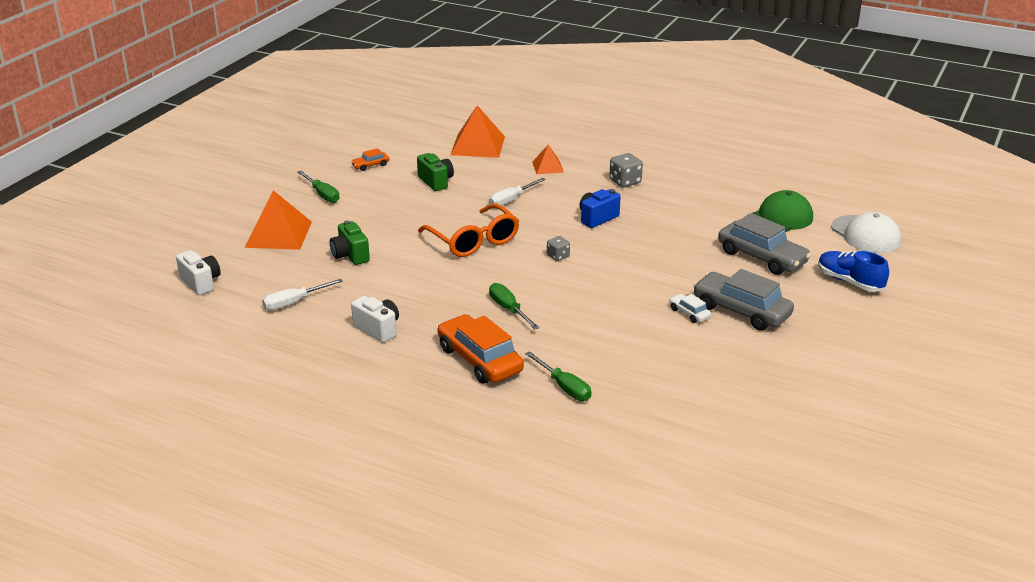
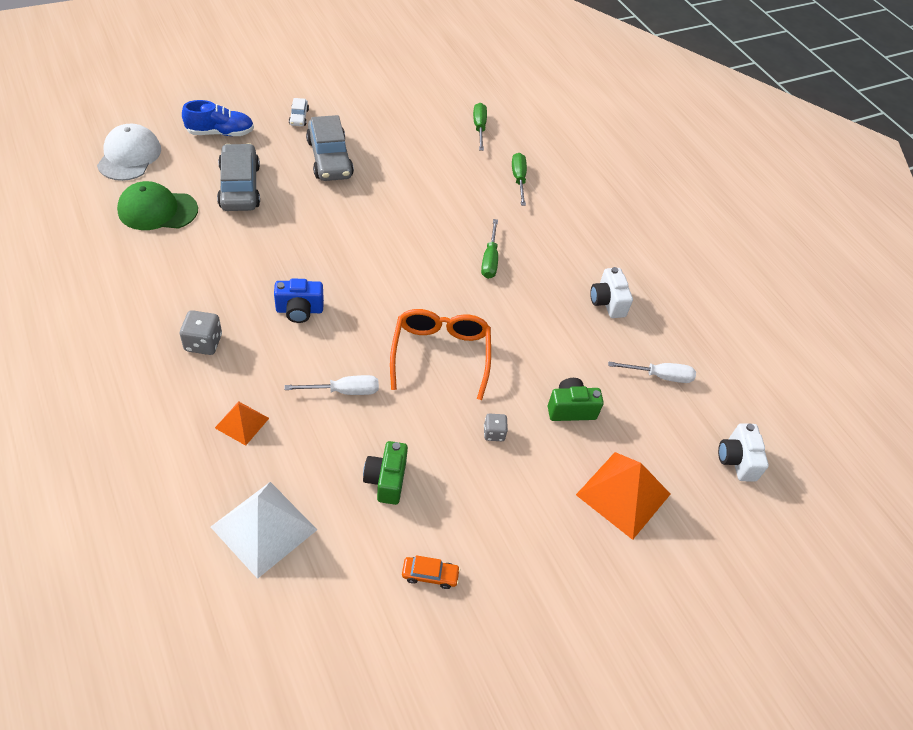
camera: 150 degrees left, 20 degrees up
green screwdriver [298,171,339,203] -> green screwdriver moved to [473,103,487,151]
green camera [330,220,370,265] -> green camera turned 105 degrees counterclockwise [548,378,604,421]
orange car [437,314,524,384] -> none
orange pyramid [450,105,505,158] -> white pyramid [211,482,317,579]
grey dice [547,236,570,261] -> grey dice moved to [484,414,508,441]
white car [669,294,711,323] -> white car moved to [289,98,309,126]
blue shoe [818,251,889,292] -> blue shoe turned 90 degrees counterclockwise [182,100,254,136]

